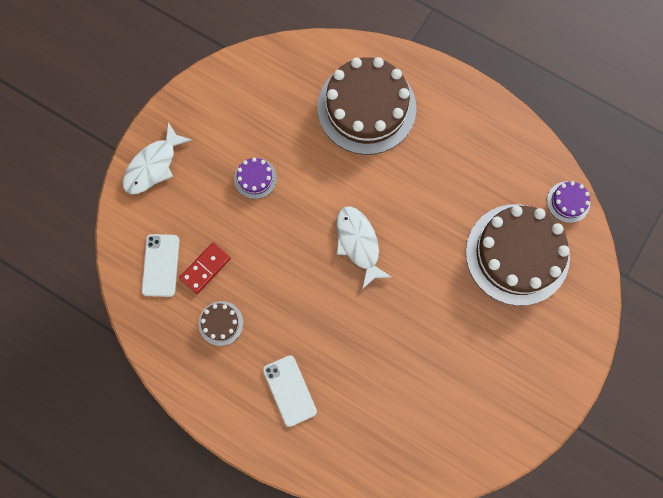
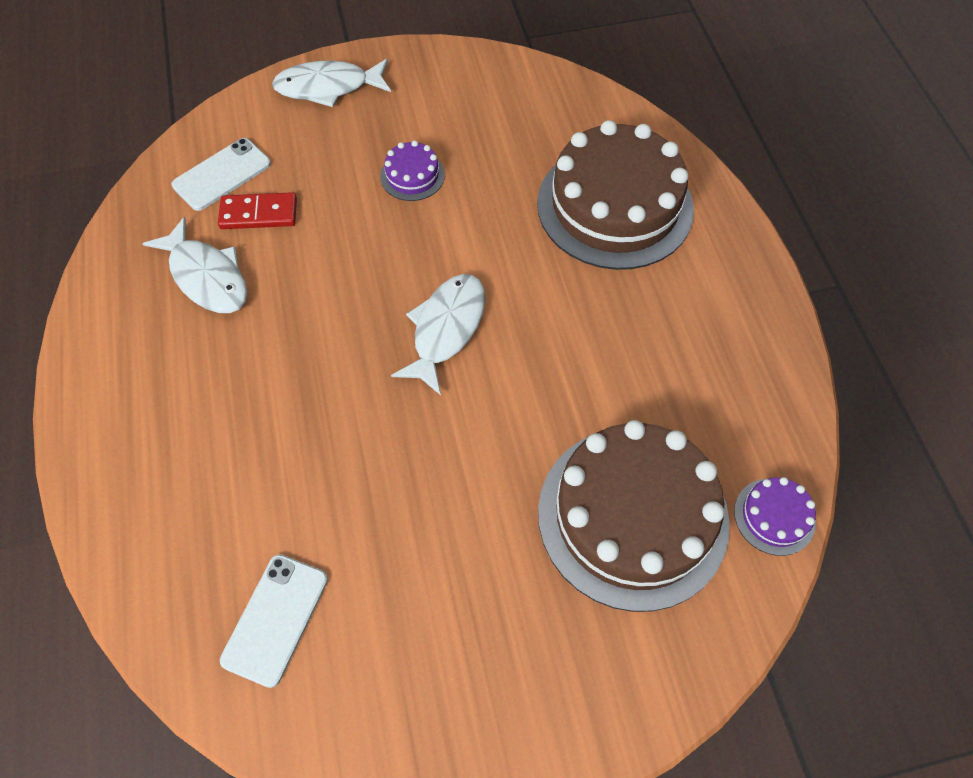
camera: 45 degrees right, 15 degrees down
brown cake [199,301,243,346] -> white fish [142,217,247,313]
white phone [263,355,317,427] -> white phone moved to [220,554,328,688]

